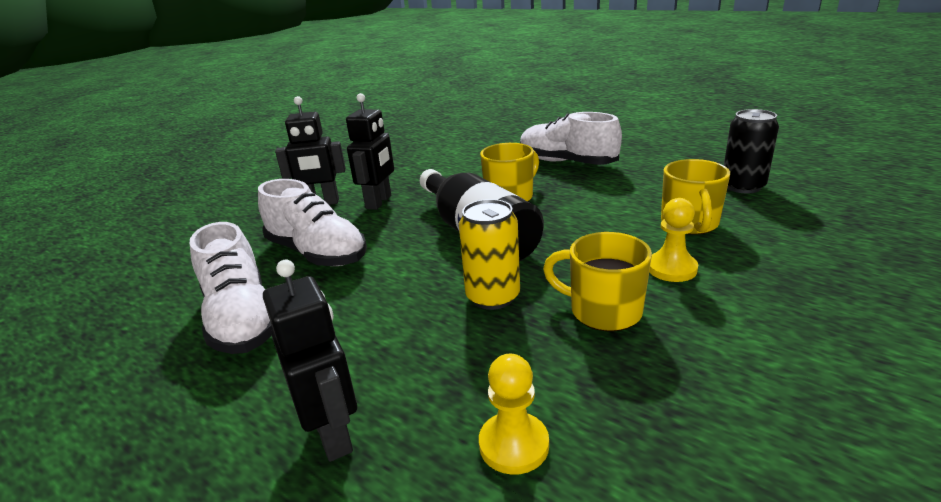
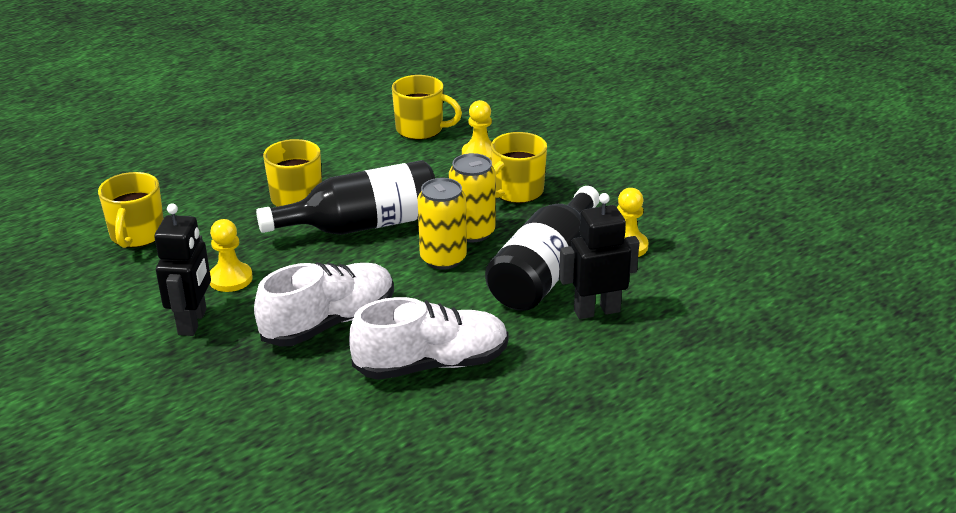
camera: 80 degrees left, 5 degrees up
black robot [346,93,394,210] -> yellow pawn [210,219,253,292]
white shoe [520,112,622,165] -> none
black can [724,109,779,193] -> none
none -> yellow mug [98,172,164,248]
none -> yellow can [418,178,467,270]
none -> black bottle [485,186,599,311]

